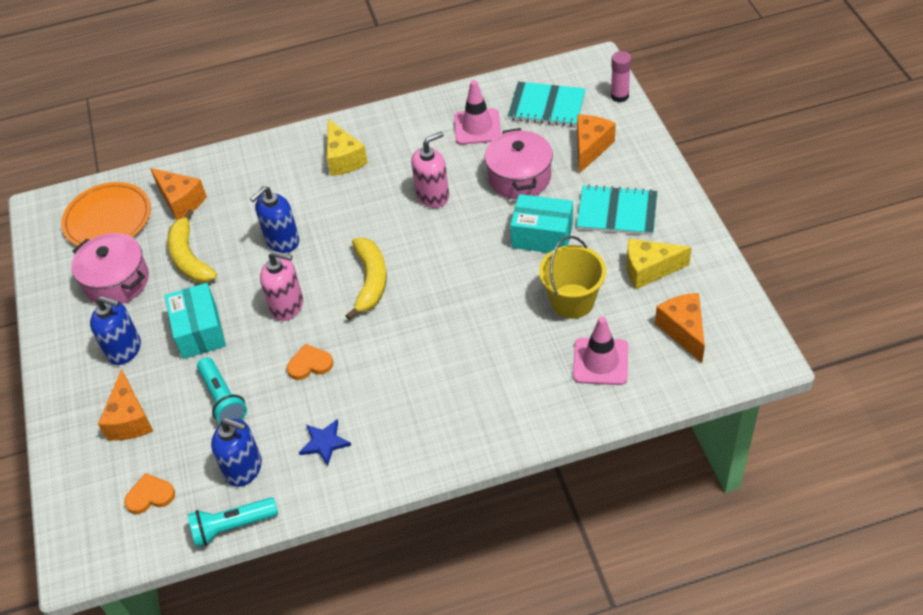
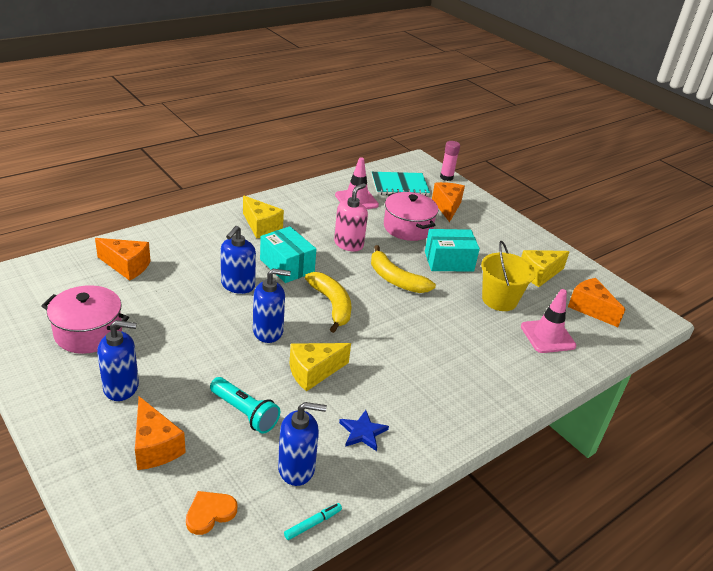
camera: 30 degrees left, 15 degrees down
orange plate [61,182,151,246] -> none
turquoise box [165,283,226,359] -> turquoise box moved to [260,226,316,283]
yellow banana [167,209,217,282] -> yellow banana moved to [371,245,436,293]
turquoise flashlight [187,497,278,547] -> turquoise marker [284,503,342,540]
pink soap dispenser [260,251,303,321] -> blue soap dispenser [253,269,291,343]
orange heart [287,344,333,380] -> yellow cheese [290,343,351,391]
turquoise notebook [577,185,658,235] -> none

